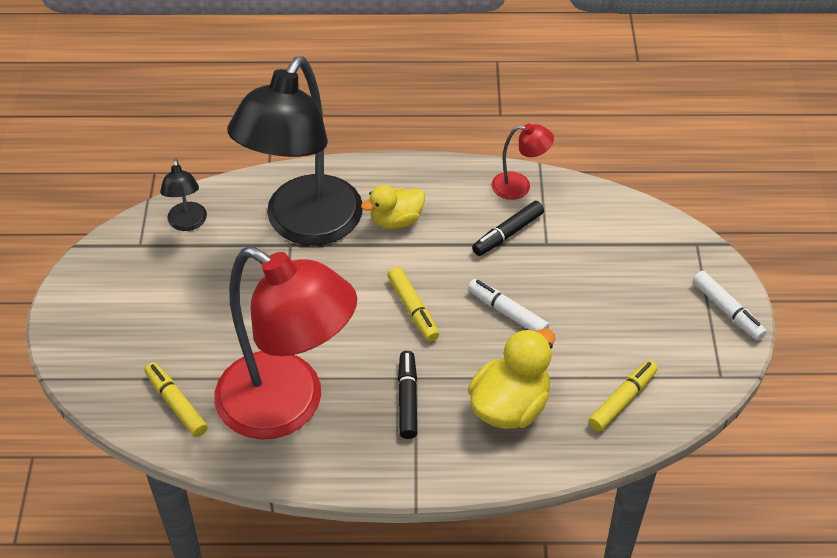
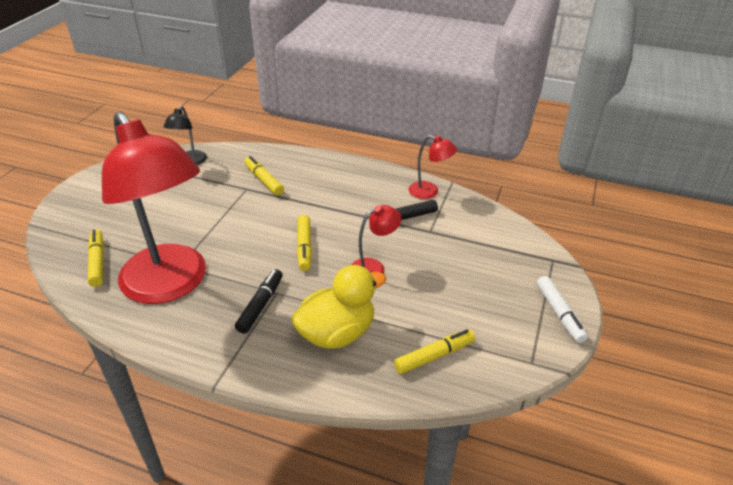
camera: 20 degrees right, 10 degrees down
black lamp [227,57,363,245] -> yellow marker [245,156,284,196]
yellow duck [361,185,425,229] -> none
white marker [468,279,549,331] -> red lamp [352,205,401,274]

